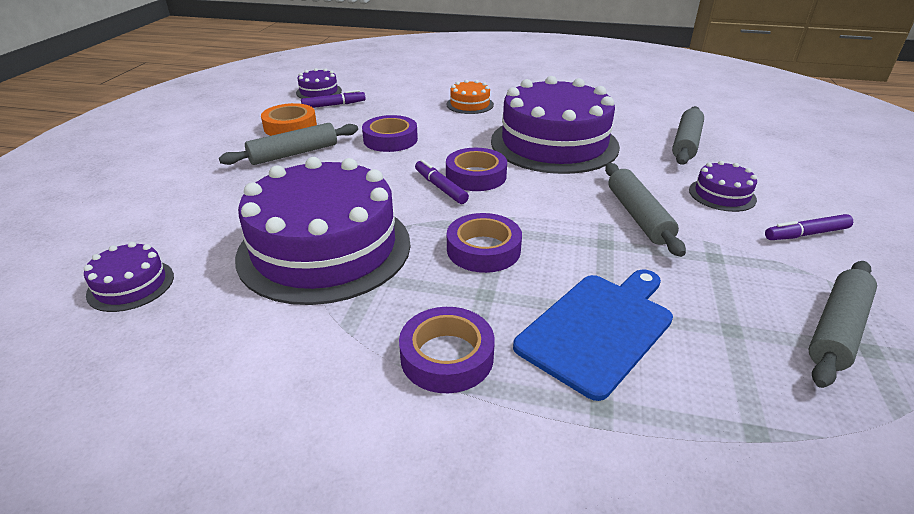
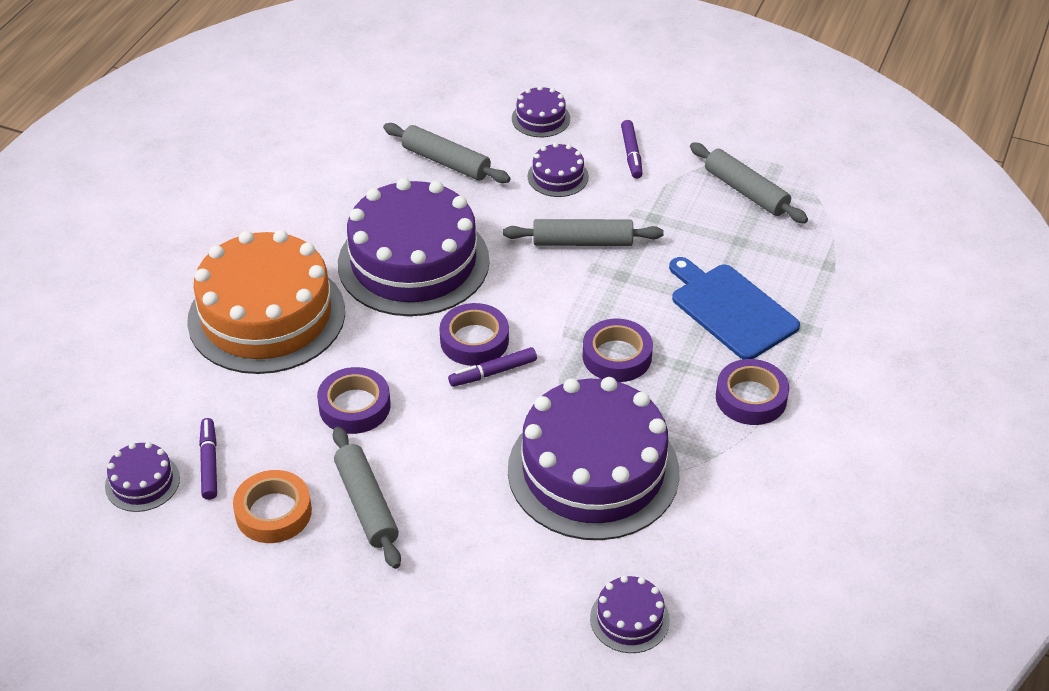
camera: 80 degrees left, 10 degrees up
orange cake [446,80,494,114] -> orange cake [187,230,345,374], size x2.34
none -> purple cake [512,86,570,137]

